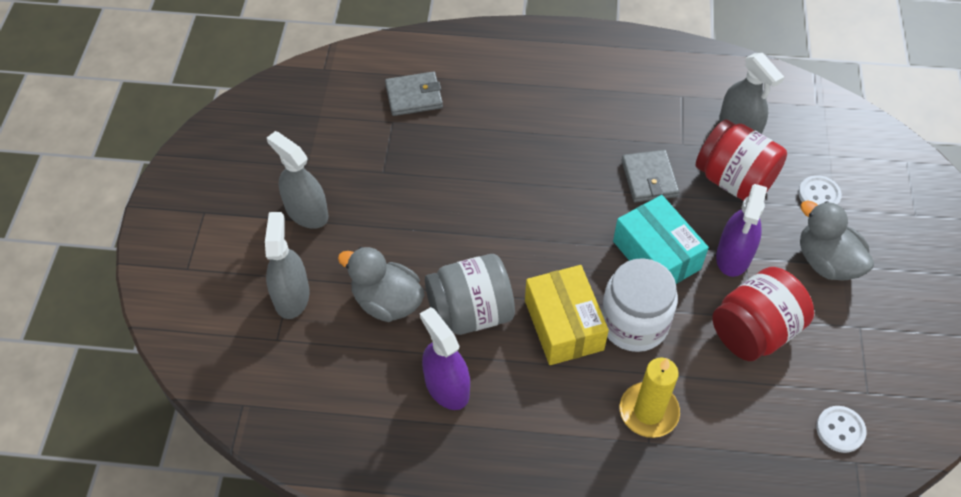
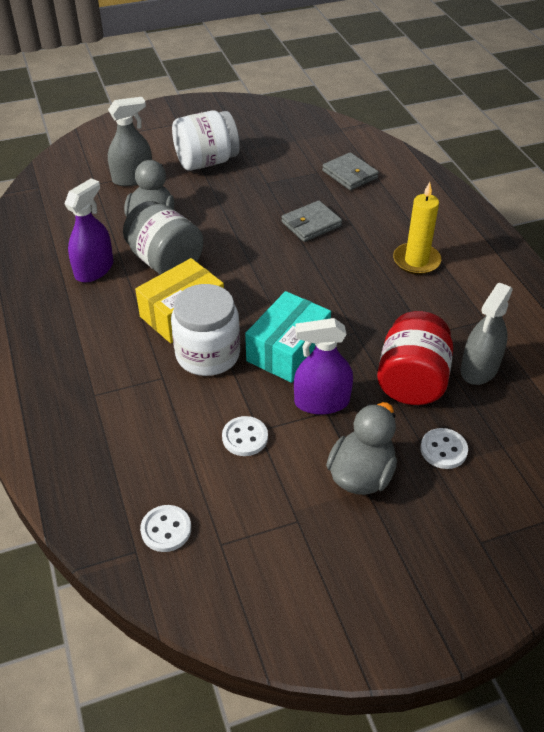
camera: 65 degrees right, 10 degrees down
grey spray bottle [267,131,328,229] -> white jar [172,110,240,171]
yellow candle [620,358,680,438] -> yellow candle moved to [393,182,441,275]
grey wallet [621,150,679,202] -> grey wallet moved to [281,200,342,242]
red jar [712,267,814,361] -> white button [222,416,268,456]

